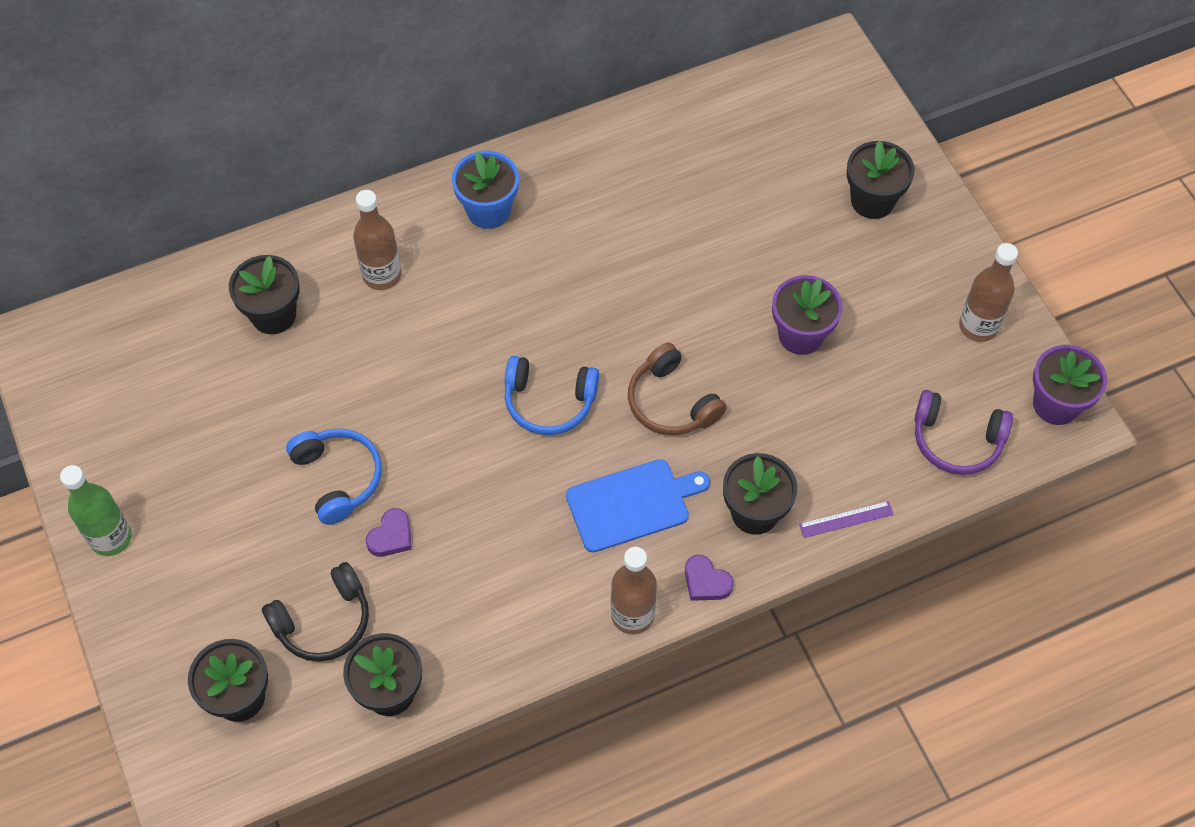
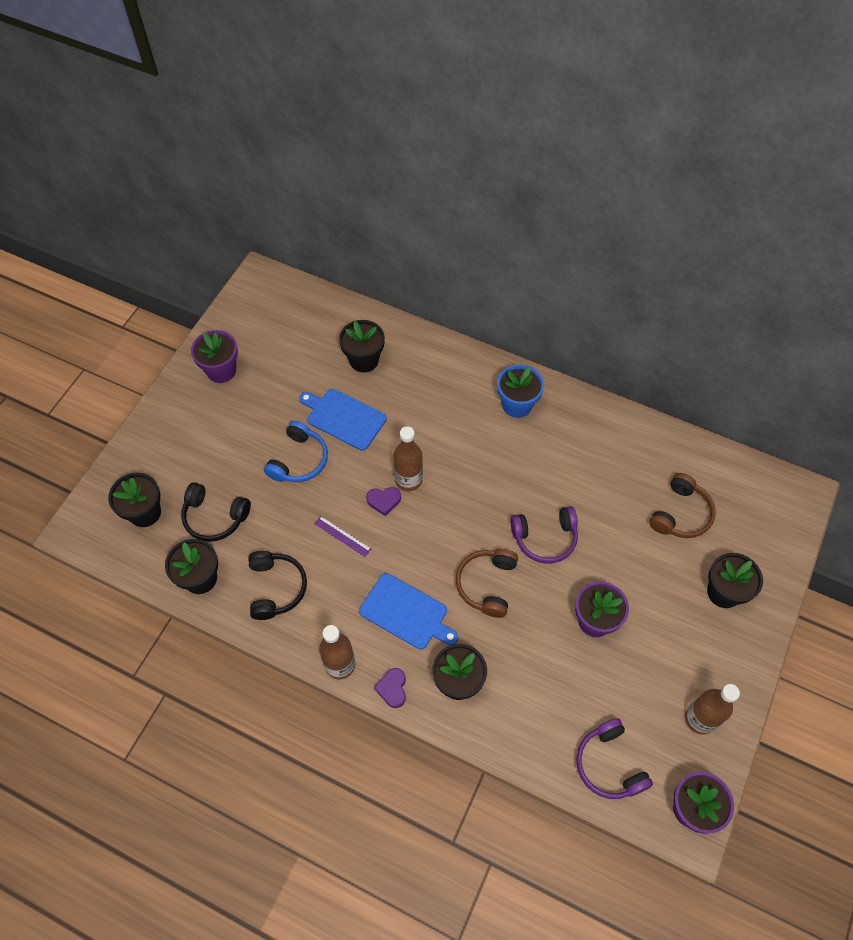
camera: 50 degrees right, 0 degrees up
green bottle [60,465,132,556] -> none
brown bottle [353,190,401,290] -> brown bottle moved to [393,426,423,491]
purple heart [366,508,412,557] -> purple heart moved to [366,487,401,516]
blue headphones [505,356,599,435] -> none
purple ruler [799,501,894,538] -> purple ruler moved to [314,516,371,557]
none -> purple flower pot [191,330,238,383]
none -> black headphones [248,551,307,620]
none -> blue cutting board [299,389,387,451]
none -> purple headphones [511,506,578,564]
none -> brown headphones [649,473,716,538]

